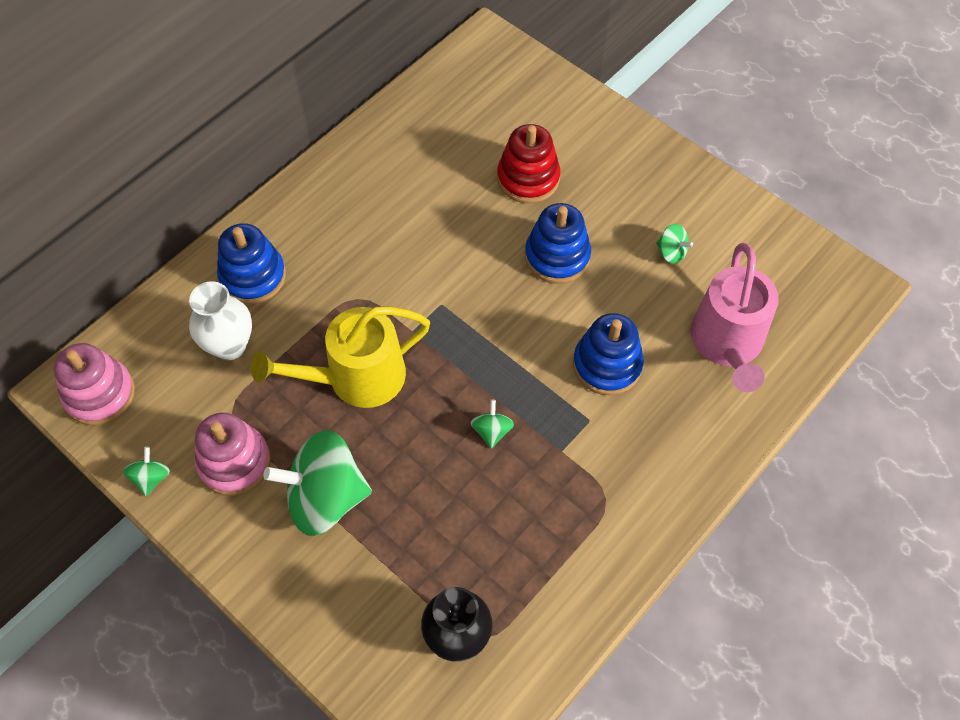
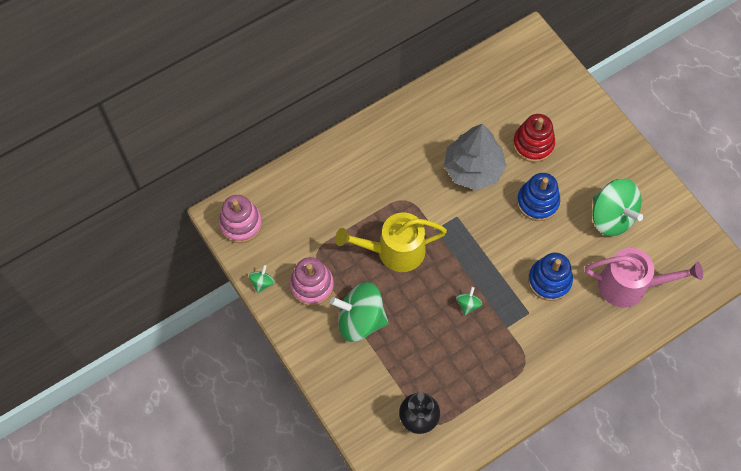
camera: 15 degrees right, 5 degrees up
white vase [189,281,252,360] -> none
blue stacking toy [217,223,286,304] -> none
green spinning top [656,224,693,264] -> green spinning top [593,179,643,236], size x2.30
pink watering can [690,243,779,392] -> pink watering can turned 105 degrees counterclockwise [585,248,703,307]
none -> grey tree [444,124,507,190]

